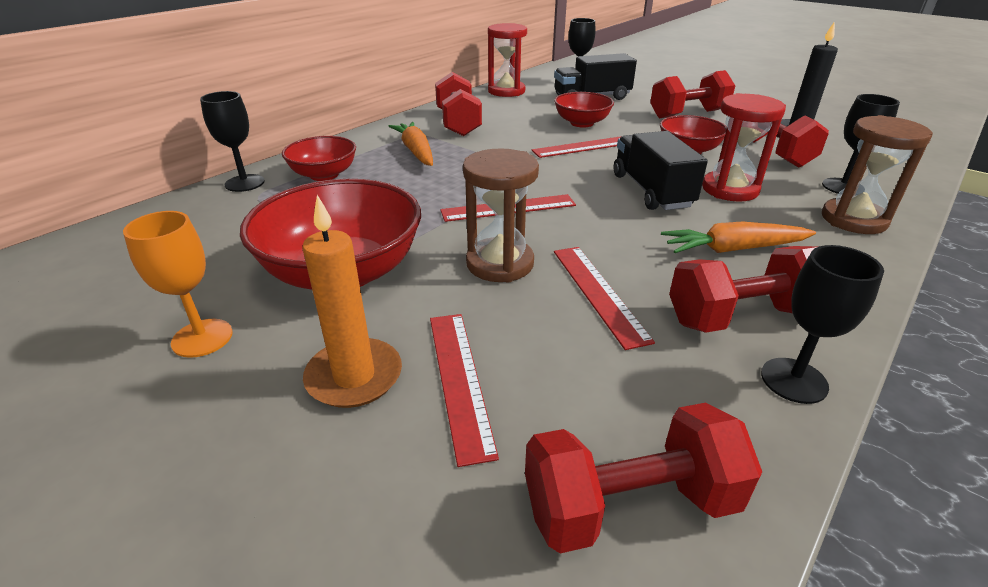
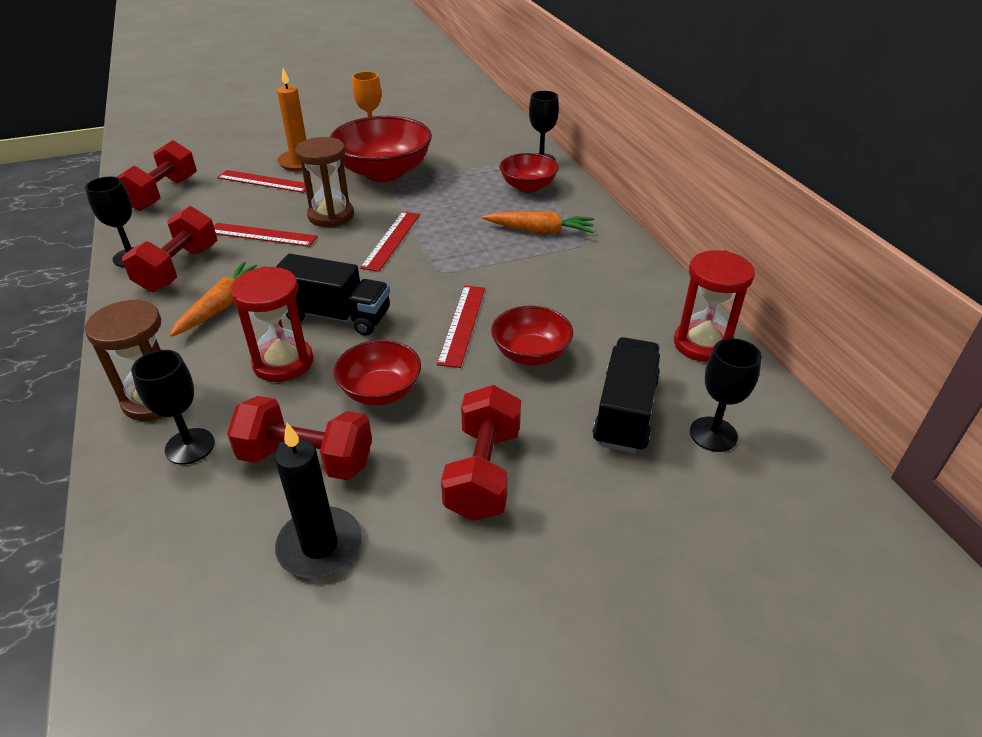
camera: 120 degrees right, 5 degrees up
red dumbbell [435,72,482,136] -> none

